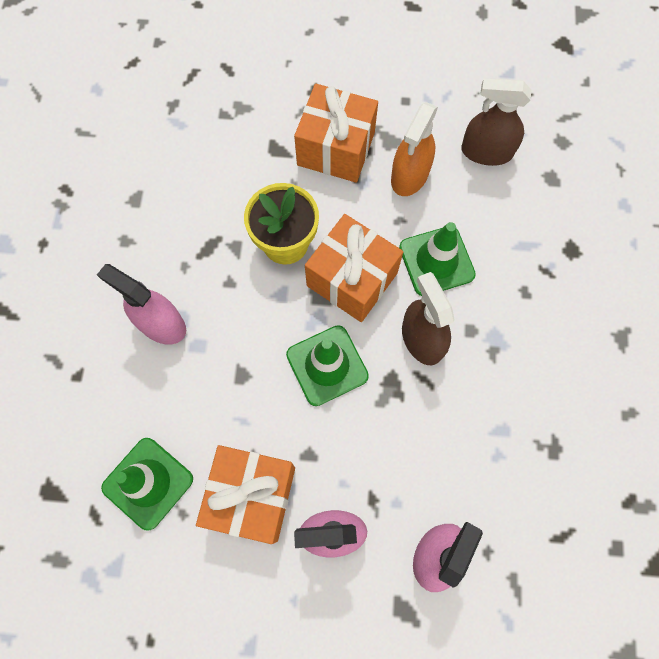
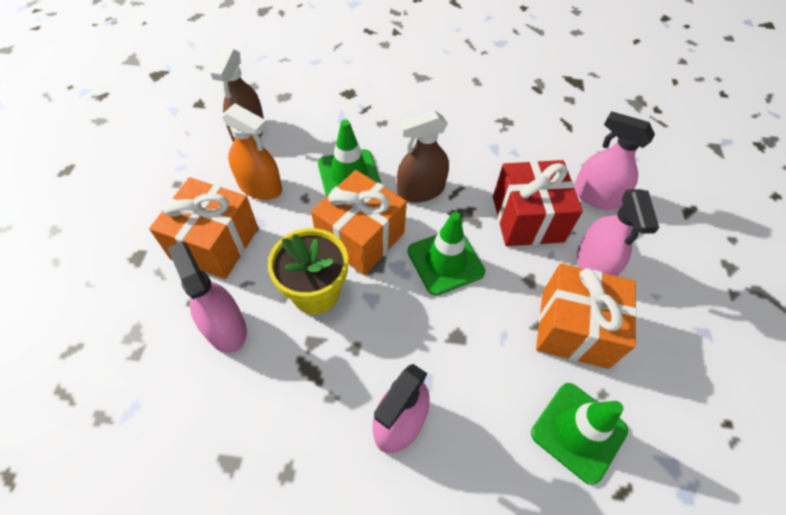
camera: 90 degrees left, 15 degrees down
none -> pink spray bottle [168,242,247,353]
none -> red gift [493,160,583,246]

